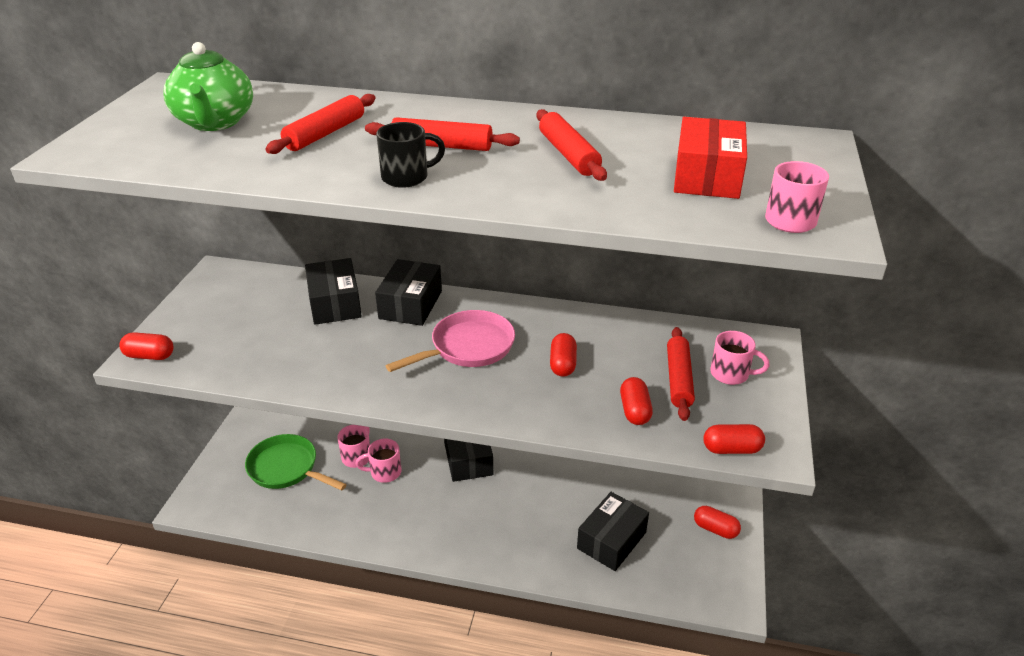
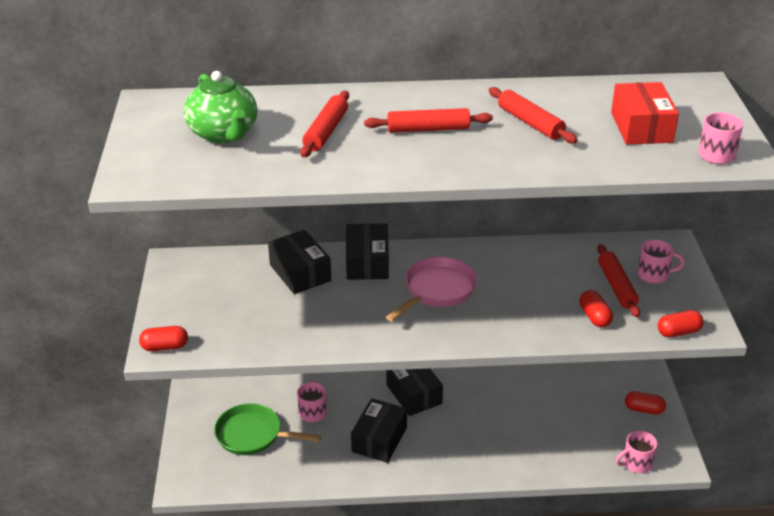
camera: 15 degrees left, 0 degrees up
pink mug [355,438,402,483] -> pink mug moved to [616,431,657,473]
black mug [376,122,445,188] -> none
red capsule [550,333,577,377] -> none
black box [577,492,649,571] -> black box moved to [351,398,407,463]

